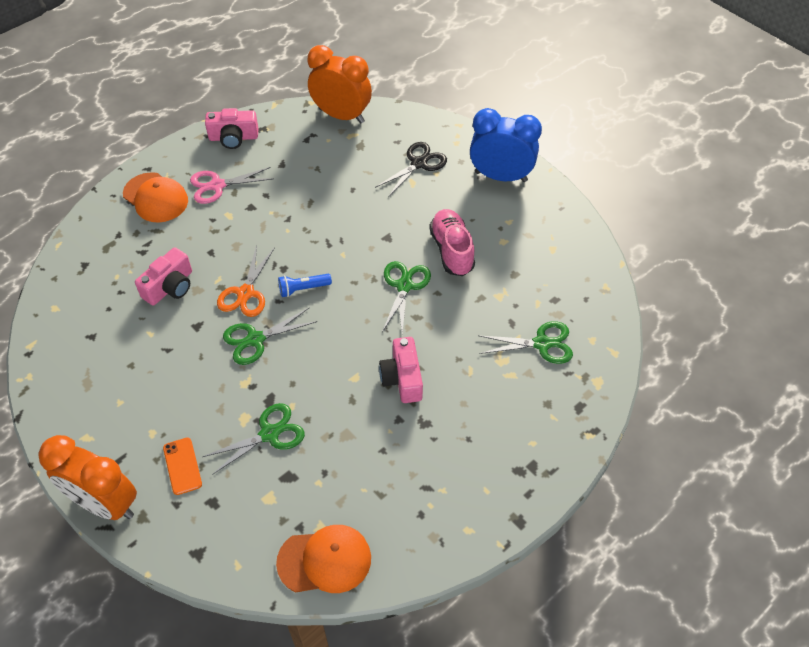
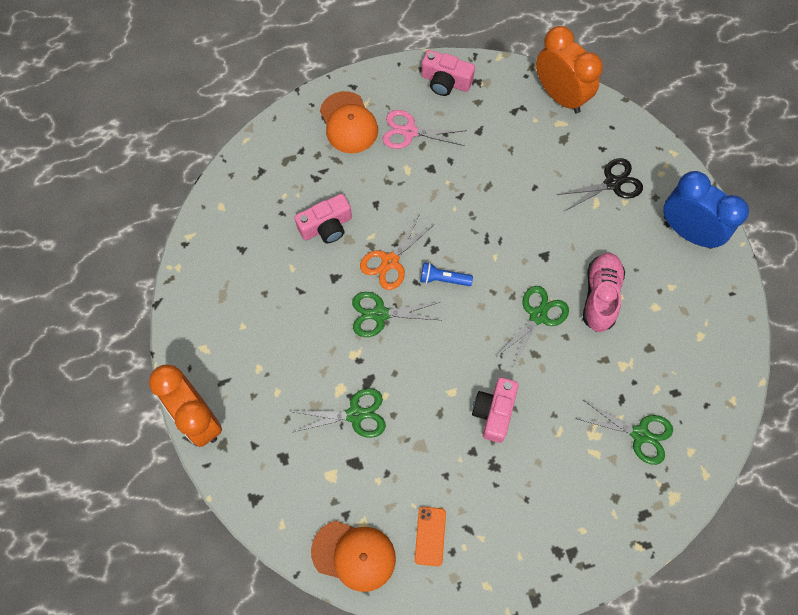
camera: 25 degrees right, 15 degrees up
orange phone [163,437,202,495] -> orange phone moved to [415,507,446,566]

